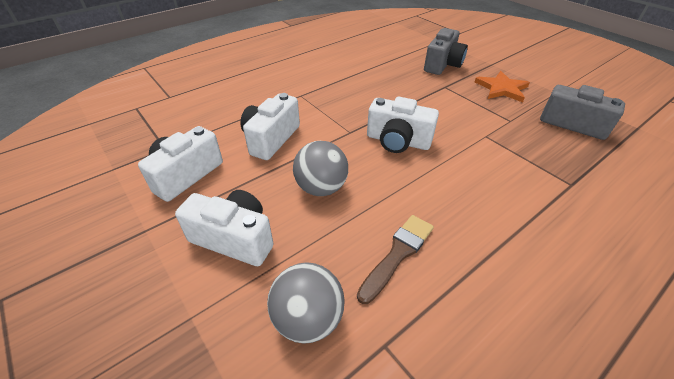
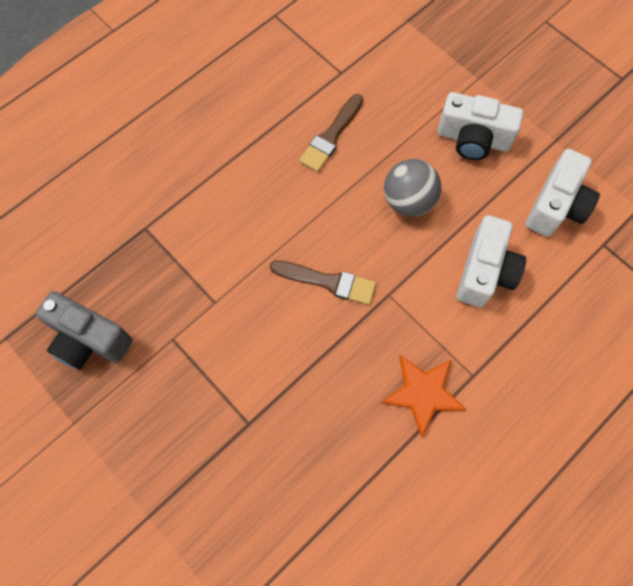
camera: 175 degrees right, 25 degrees up
grey ball [267,262,345,344] -> none
white camera [367,97,439,153] -> brown brush [270,260,376,305]
grey camera [424,28,468,75] -> none
orange star [475,71,530,102] -> orange star moved to [381,355,467,438]

